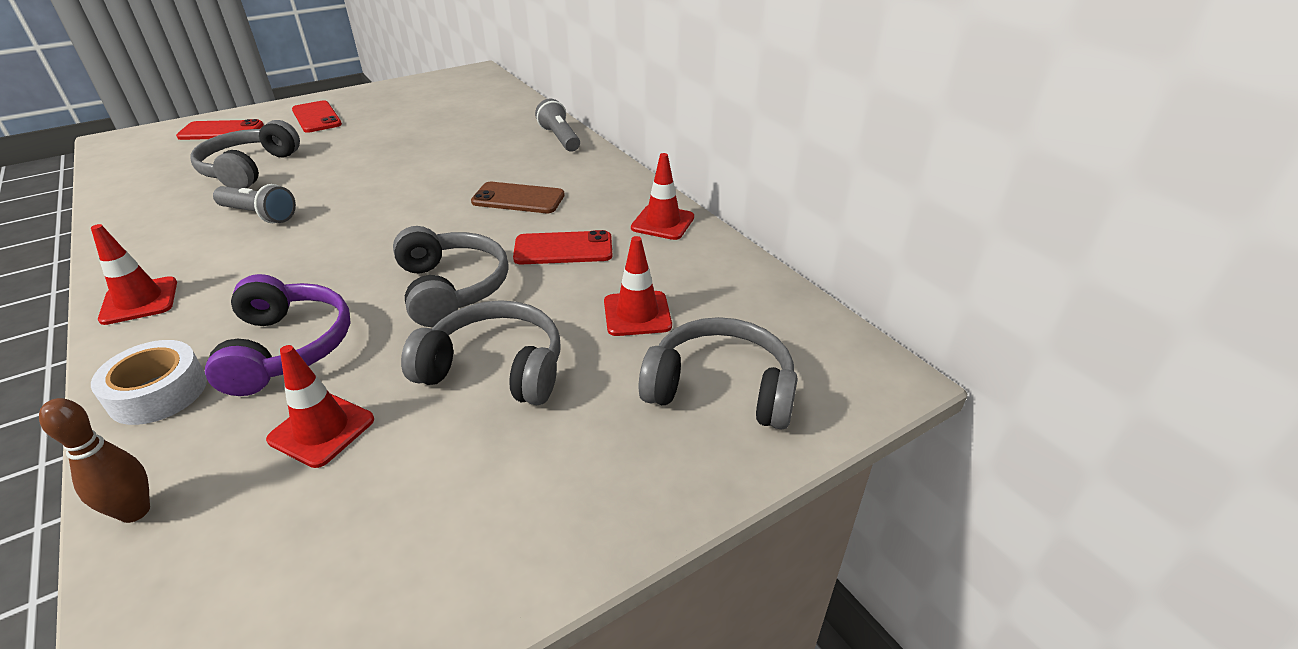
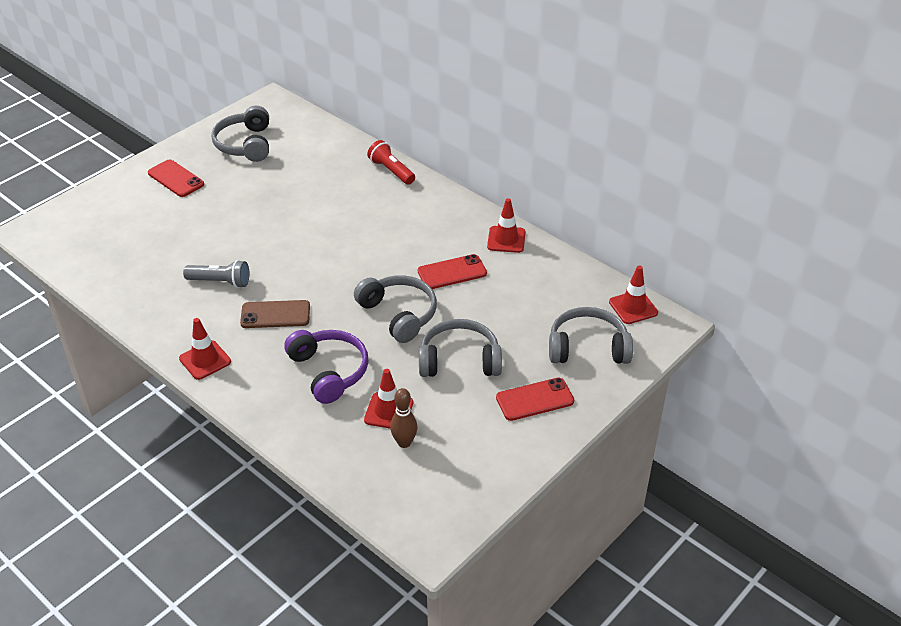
camera: 15 degrees left, 5 degrees up
brown bowling pin [39,398,150,523] -> brown bowling pin moved to [390,388,417,448]
white tape [91,340,207,425] -> none
red phone [176,119,264,140] -> red phone moved to [496,378,574,421]
grey headphones [190,120,300,189] -> grey headphones moved to [211,106,269,162]
brown phone [471,182,565,213] -> brown phone moved to [240,300,310,328]
grey flashlight [535,99,580,152] -> red flashlight [367,140,415,185]
red traffic cone [604,236,672,336] -> red traffic cone moved to [609,266,658,324]

